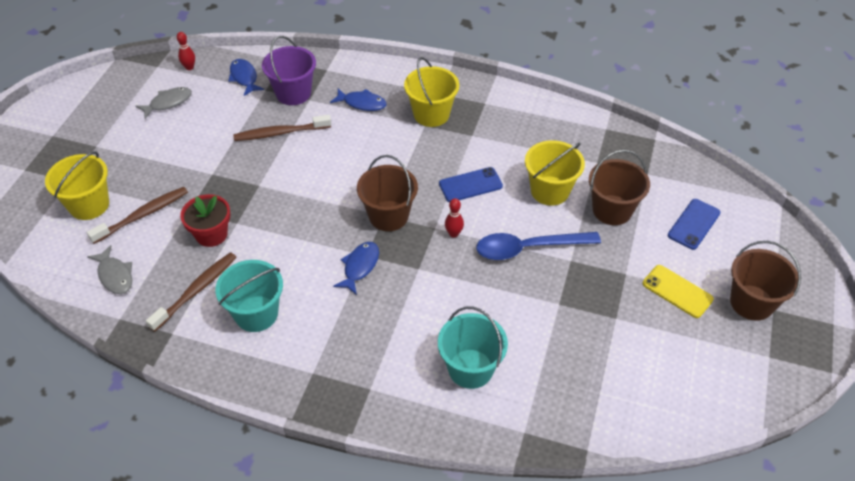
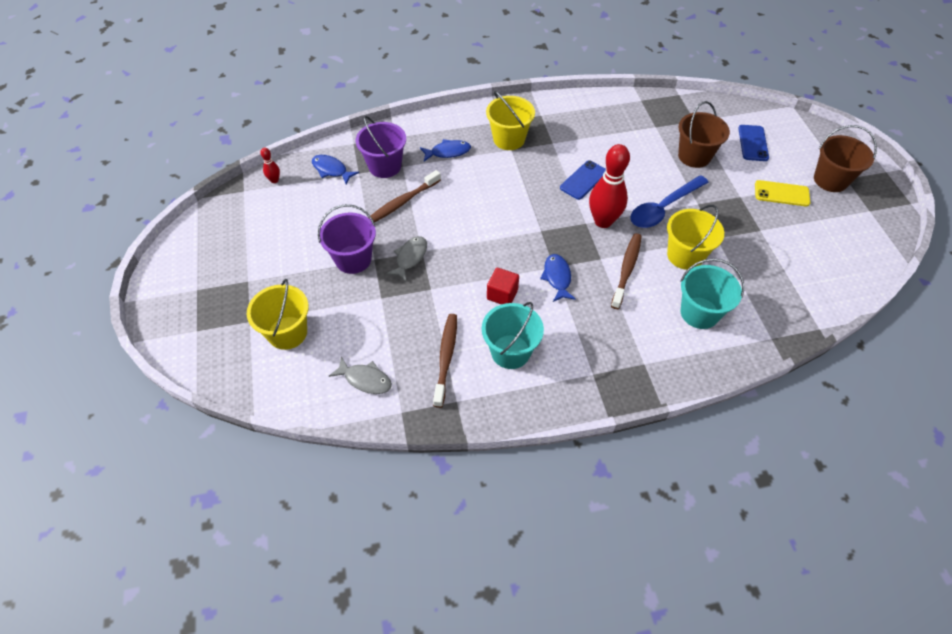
camera: 30 degrees left, 5 degrees up
brown toothbrush [87,187,188,244] -> brown toothbrush moved to [611,233,642,309]
grey fish [136,87,192,119] -> grey fish moved to [386,236,427,281]
red flower pot [180,194,230,247] -> none
brown bucket [357,155,418,231] -> none
red bowling pin [445,198,464,237] -> red bowling pin [589,144,630,228], size x2.22
yellow bucket [525,140,585,206] -> yellow bucket moved to [667,205,724,270]
none -> purple bucket [318,204,376,274]
none -> red cube [487,268,519,304]

